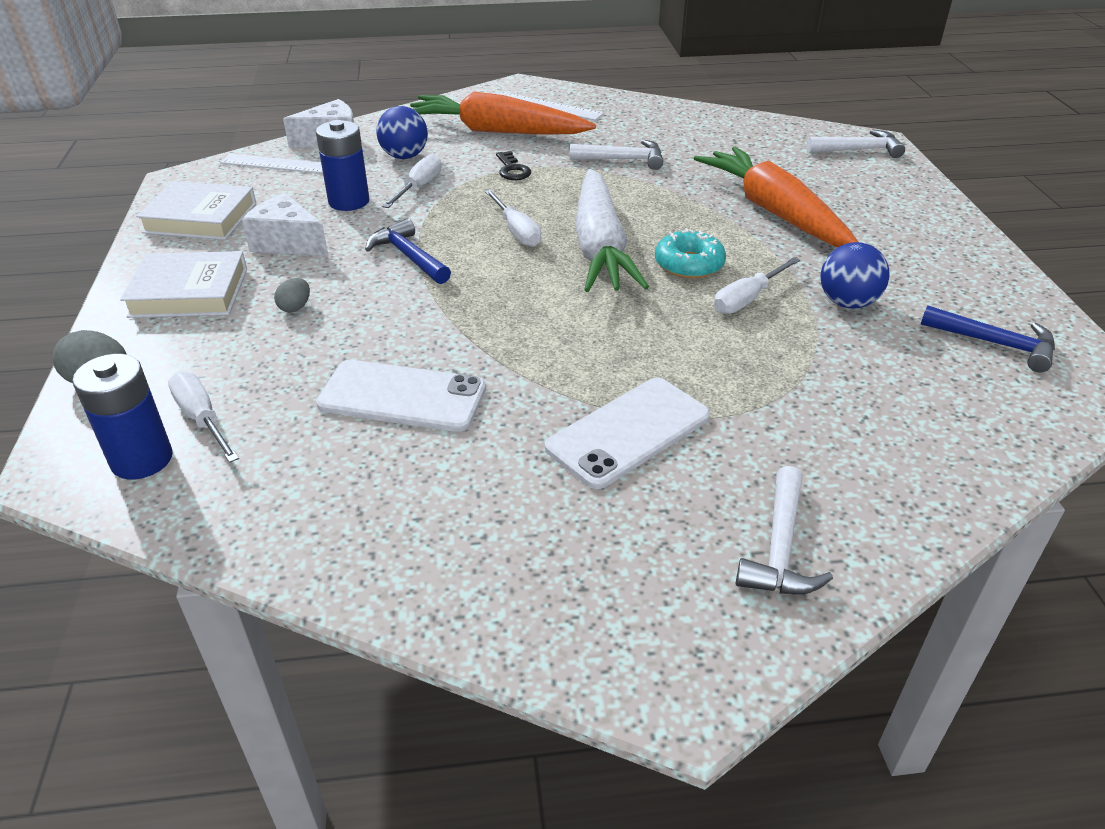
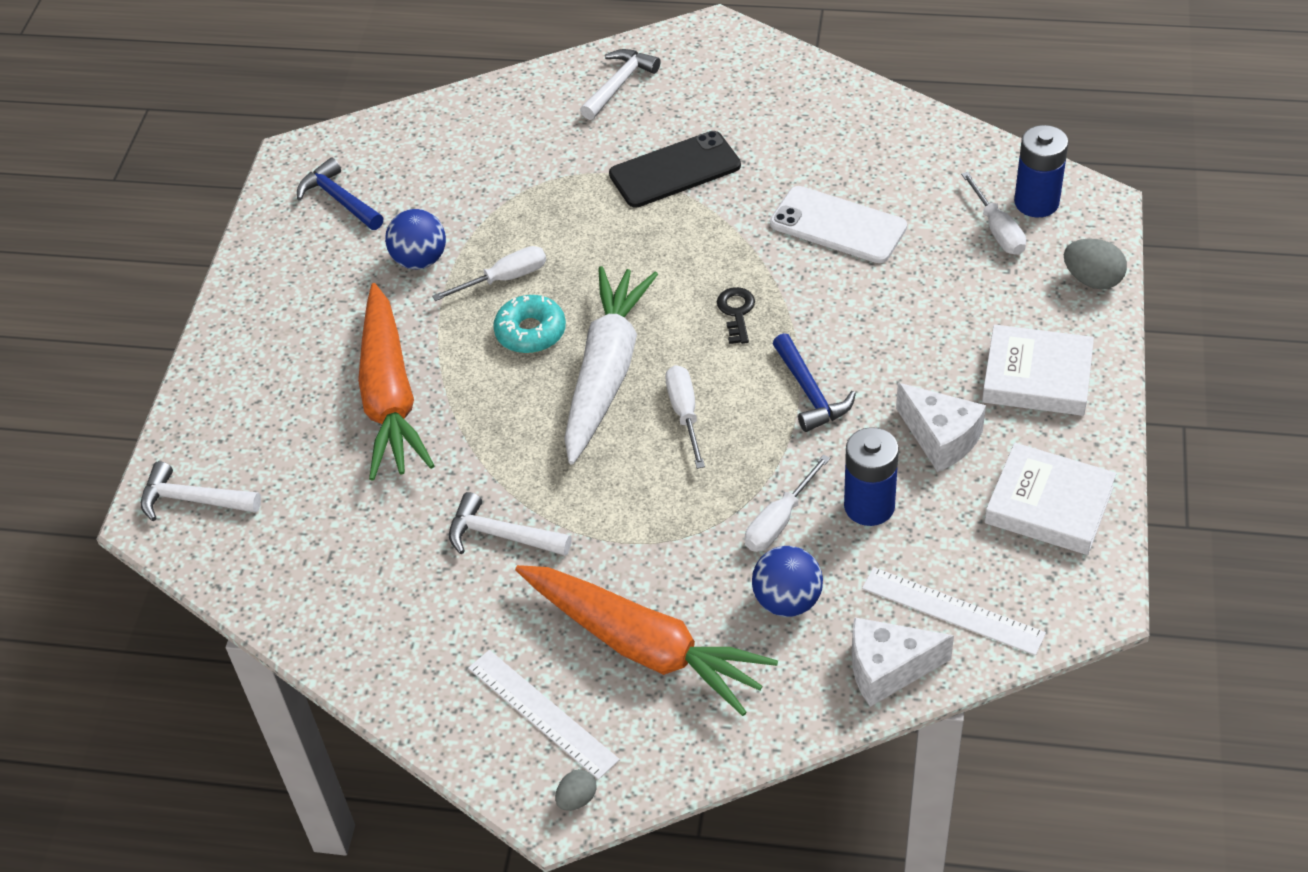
camera: 160 degrees left, 10 degrees up
grey egg [274,278,310,312] -> grey egg moved to [555,769,597,811]
black key [496,151,531,180] -> black key moved to [717,287,755,344]
white phone [545,378,710,489] -> black phone [609,131,741,208]

